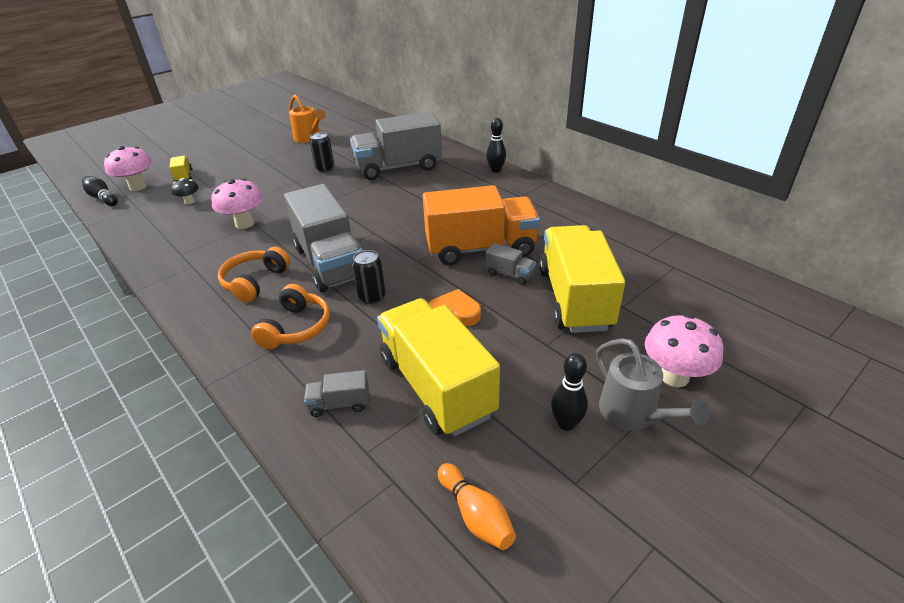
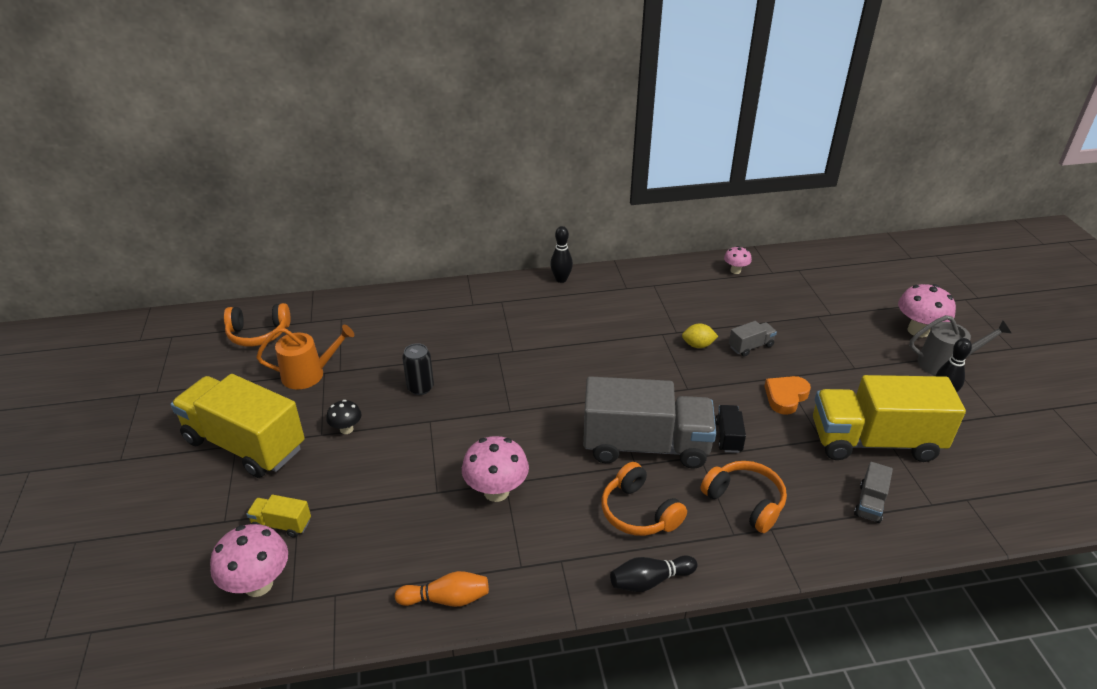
camera: 60 degrees left, 0 degrees up
black bowling pin [82,176,118,206] -> black bowling pin moved to [610,556,697,592]
black mushroom [171,178,199,205] -> black mushroom moved to [326,400,362,434]
grey truck [350,112,442,180] -> none
black can [352,250,386,304] -> black truck [715,405,746,453]
orange truck [423,185,540,265] -> yellow lemon [682,323,718,348]
orange bowling pin [438,463,516,550] -> orange bowling pin moved to [395,571,489,607]
yellow truck [539,225,625,333] -> yellow truck moved to [171,374,305,478]
none -> orange headphones [224,303,291,347]
none -> pink mushroom [724,246,752,274]

